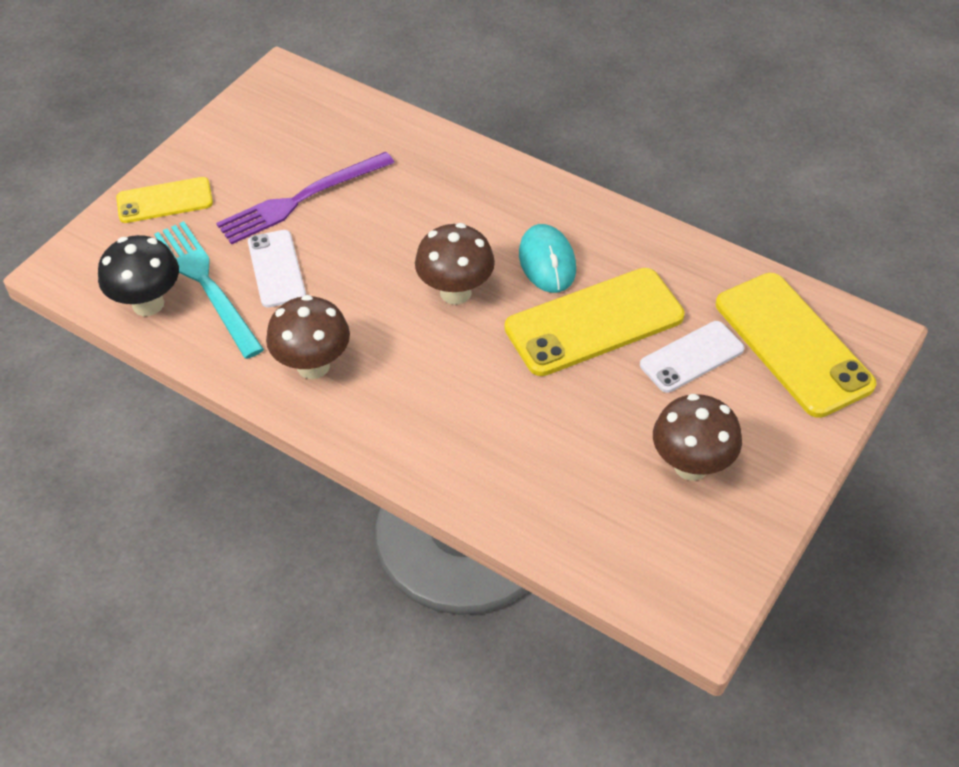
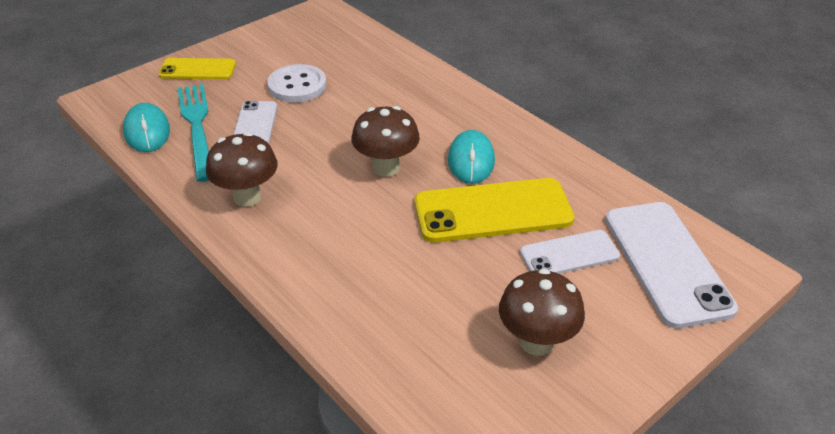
camera: 15 degrees right, 10 degrees down
black mushroom [98,235,179,316] -> turquoise mouse [123,103,170,152]
purple fork [216,152,394,244] -> white button [268,64,326,103]
yellow phone [716,273,876,418] -> white phone [605,202,738,328]

